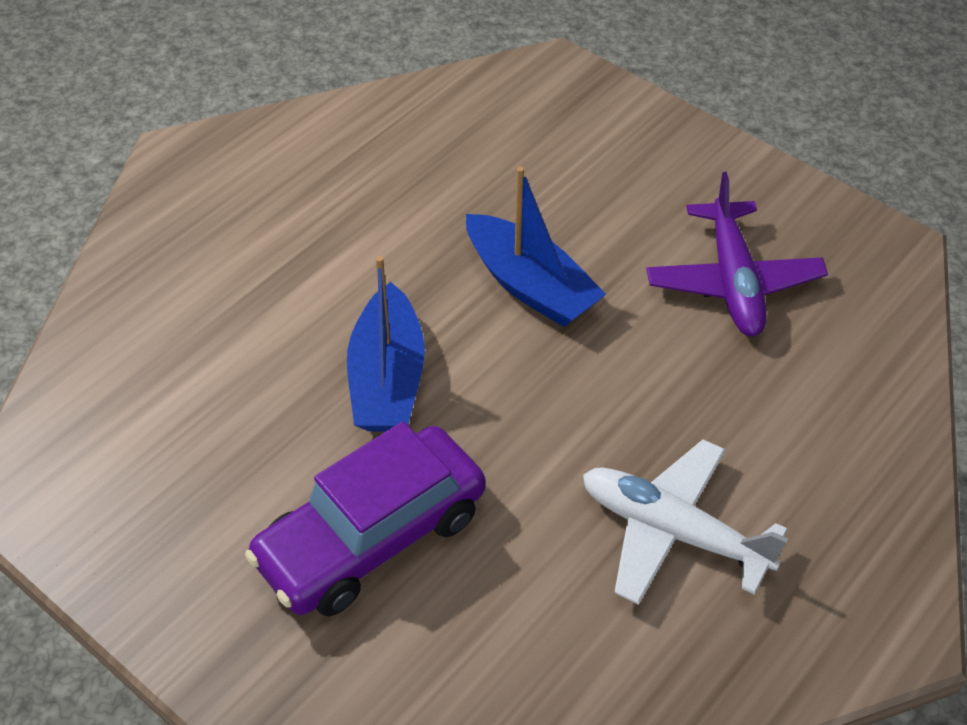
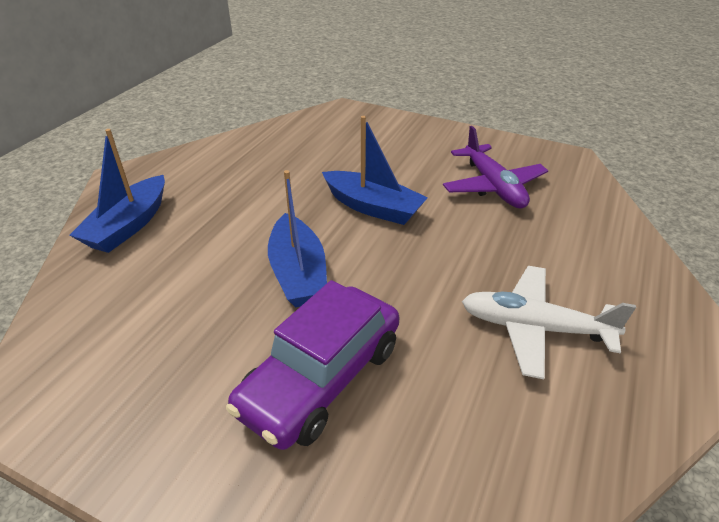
camera: 15 degrees left, 10 degrees down
none -> blue boat [69,129,165,253]

